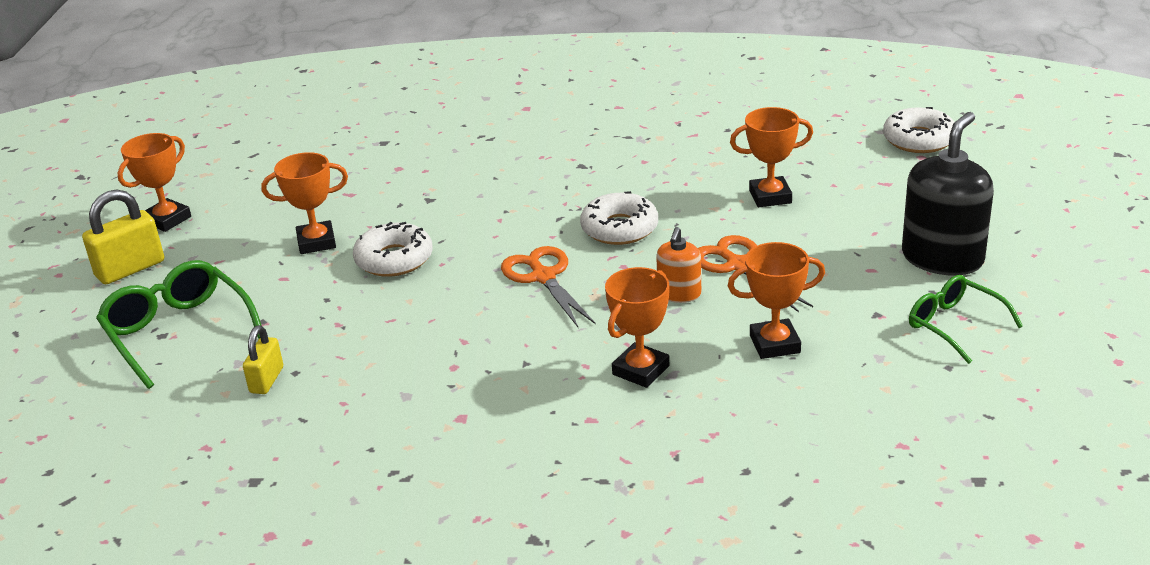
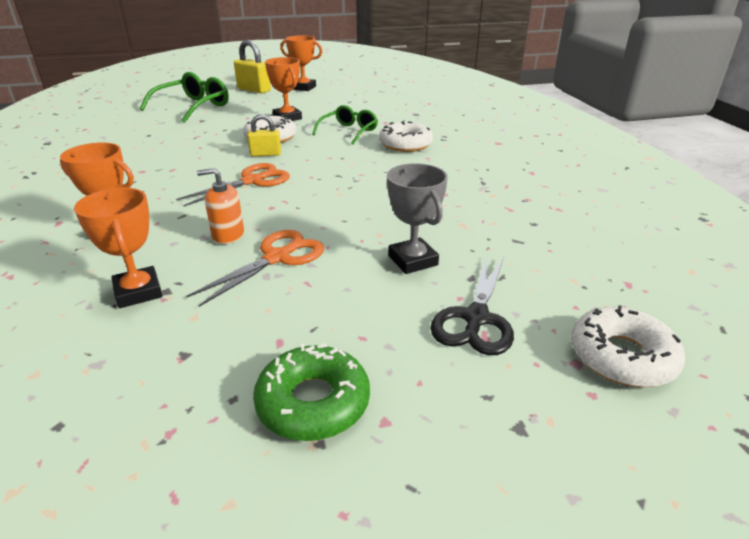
camera: 70 degrees right, 0 degrees up
yellow padlock [243,325,283,394] -> yellow padlock moved to [247,114,281,156]
white donut [580,191,658,245] -> white donut moved to [379,120,433,152]
orange trophy [730,107,813,207] -> grey trophy [387,163,448,274]
black soap dispenser [902,112,994,275] -> green donut [253,343,370,441]
green glasses [909,275,1023,364] -> green glasses moved to [312,105,378,145]
none -> black scissors [430,257,514,355]

